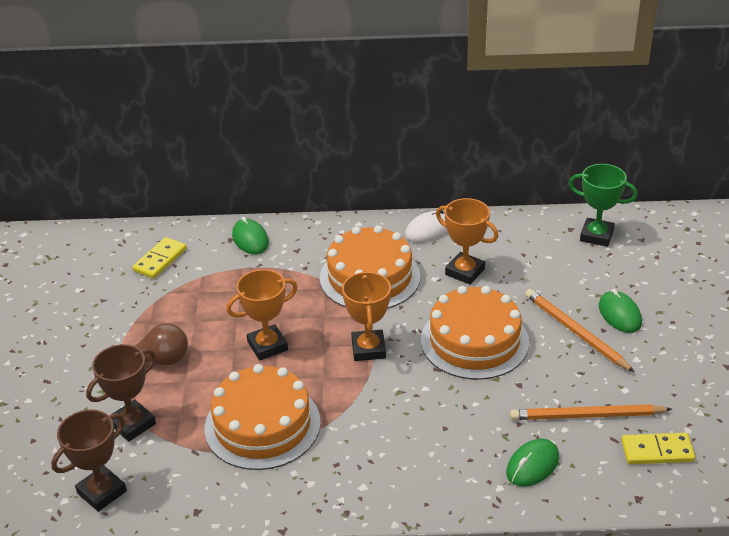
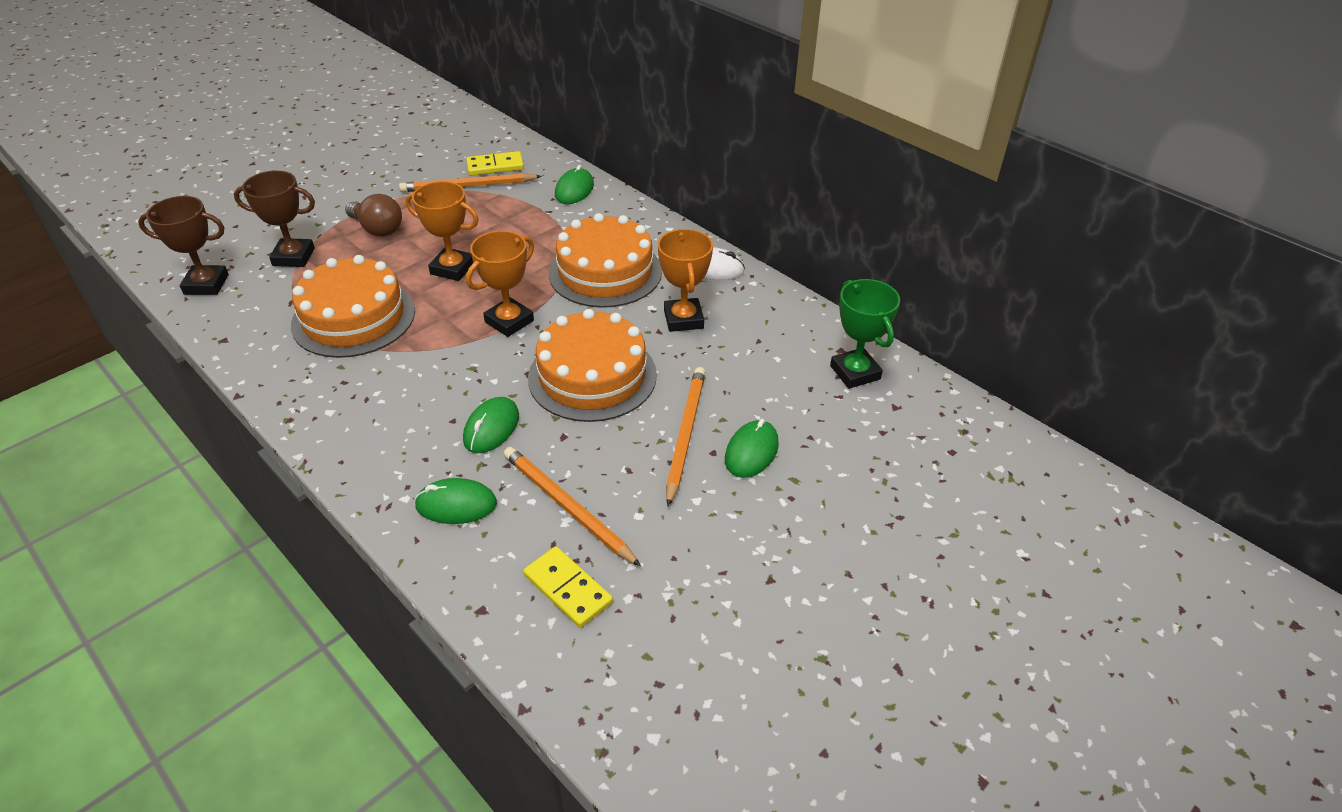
camera: 45 degrees right, 5 degrees up
none -> orange pencil [399,173,542,192]
none -> green mouse [463,397,519,453]

